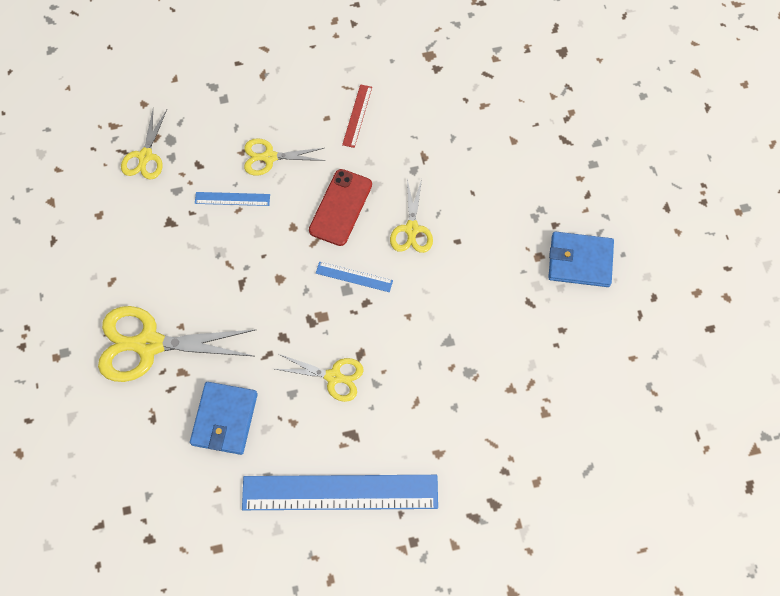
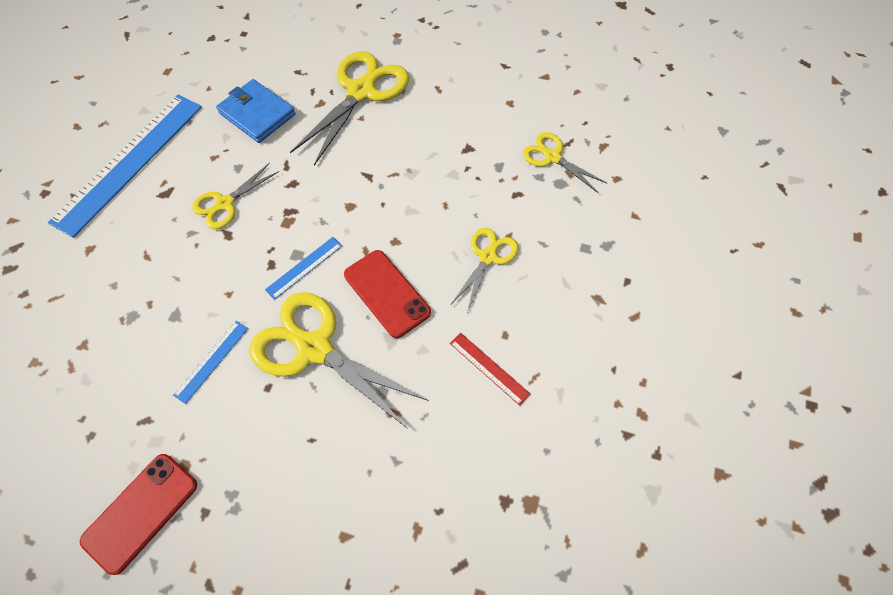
camera: 120 degrees right, 5 degrees down
blue ruler [195,192,270,206] -> blue ruler moved to [173,321,248,404]
yellow scissors [390,179,433,253] -> yellow scissors [249,292,428,429], size x1.78
blue wallet [548,232,614,287] -> red phone [80,454,197,575]

